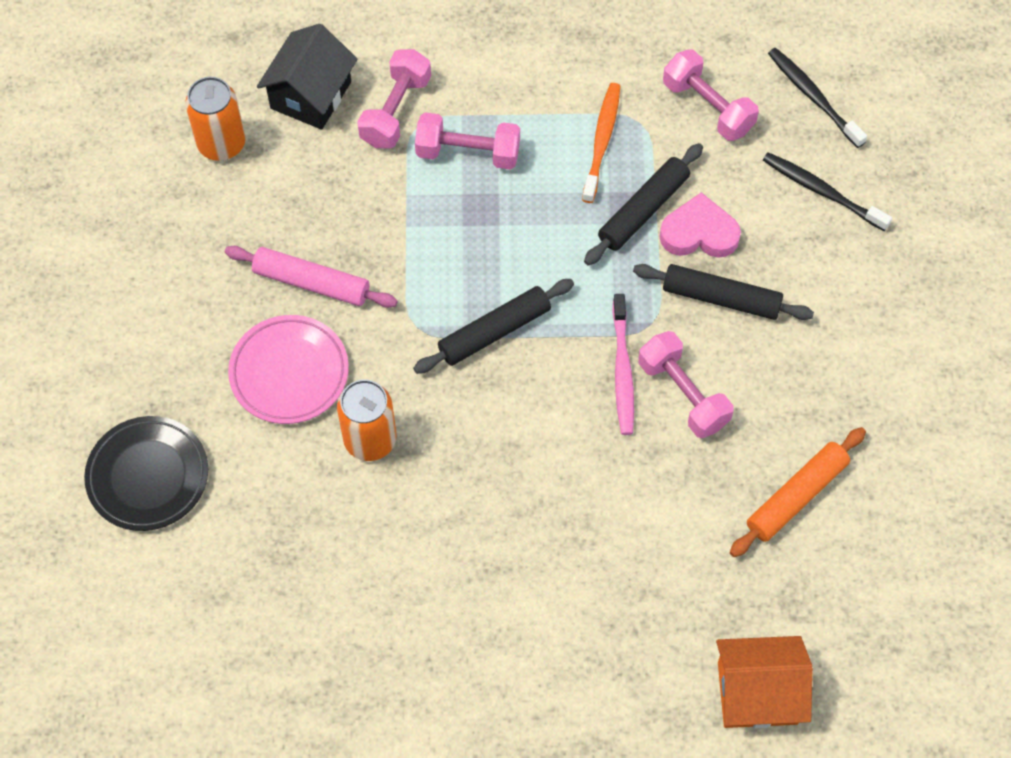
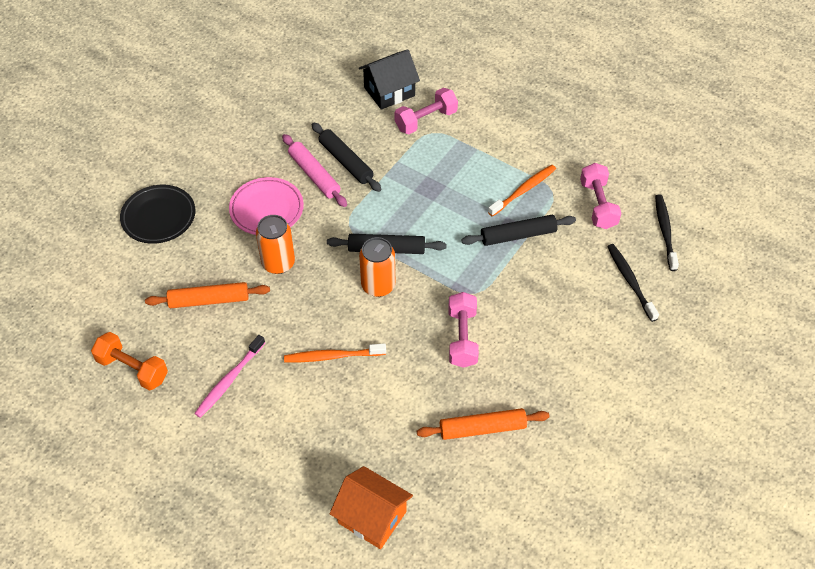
camera: 35 degrees right, 10 degrees down
orange can [185,77,246,161] -> orange can moved to [359,237,395,297]
pink dumbbell [415,112,520,170] -> none
pink toothbrush [612,294,634,435] -> pink toothbrush moved to [194,335,265,418]
black rolling pin [633,264,814,320] -> black rolling pin moved to [312,123,381,192]
pink heart [660,192,741,258] -> none
none -> orange dumbbell [91,332,168,391]
none -> orange rolling pin [145,282,270,308]
none -> orange toothbrush [284,343,386,362]

